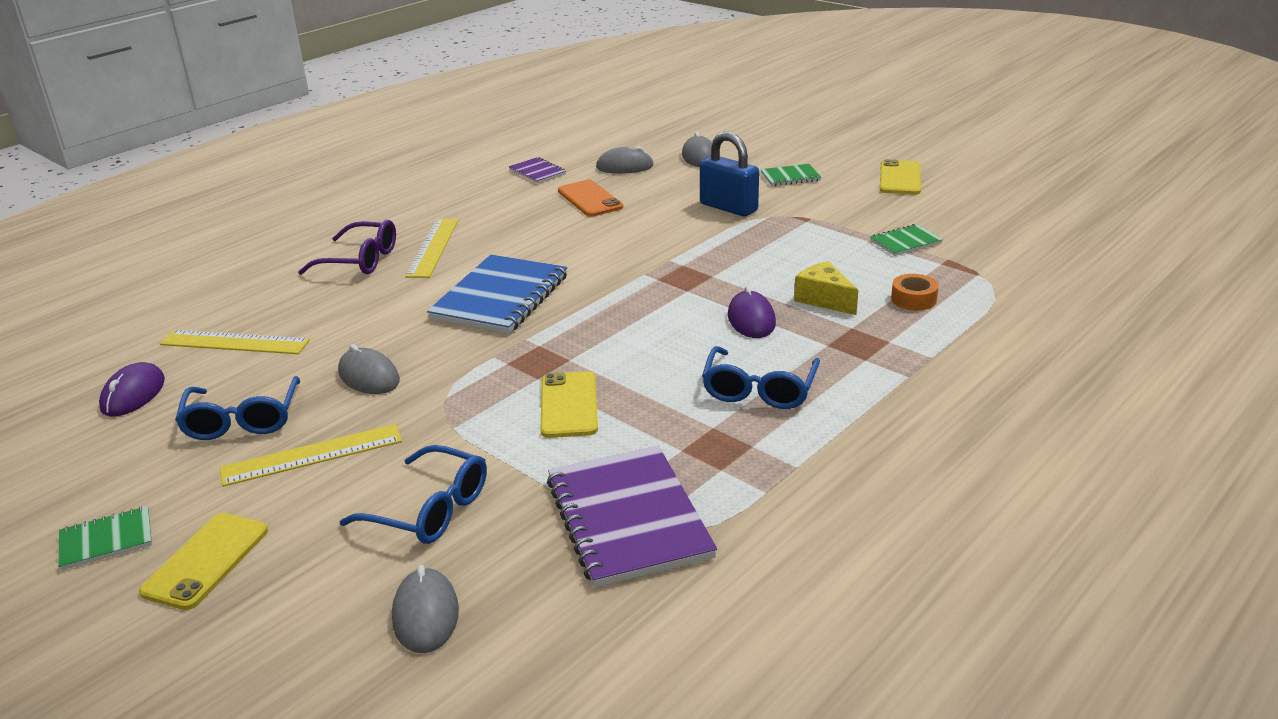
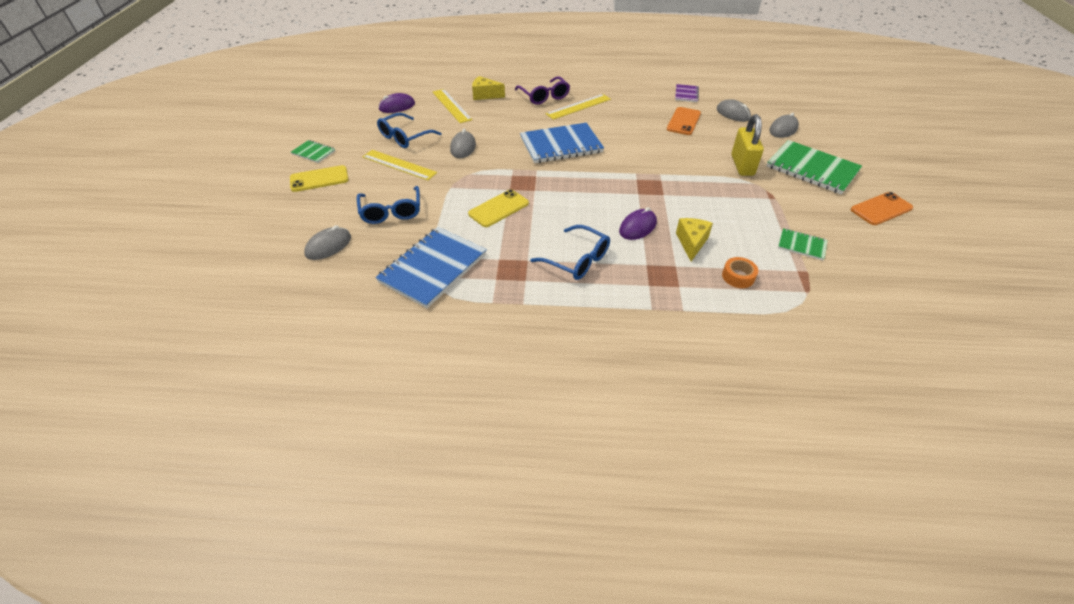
camera: 50 degrees right, 15 degrees up
purple notebook [547,446,717,587] -> blue notebook [375,227,487,308]
blue padlock [700,132,759,216] -> yellow padlock [731,114,764,176]
blue glasses [702,346,820,409] -> blue glasses turned 120 degrees counterclockwise [530,225,610,280]
green notebook [761,164,821,186] -> green notebook [766,140,862,194], size x2.05
yellow phone [880,159,921,194] -> orange phone [851,192,913,225]
none -> yellow cheese [472,76,505,100]

